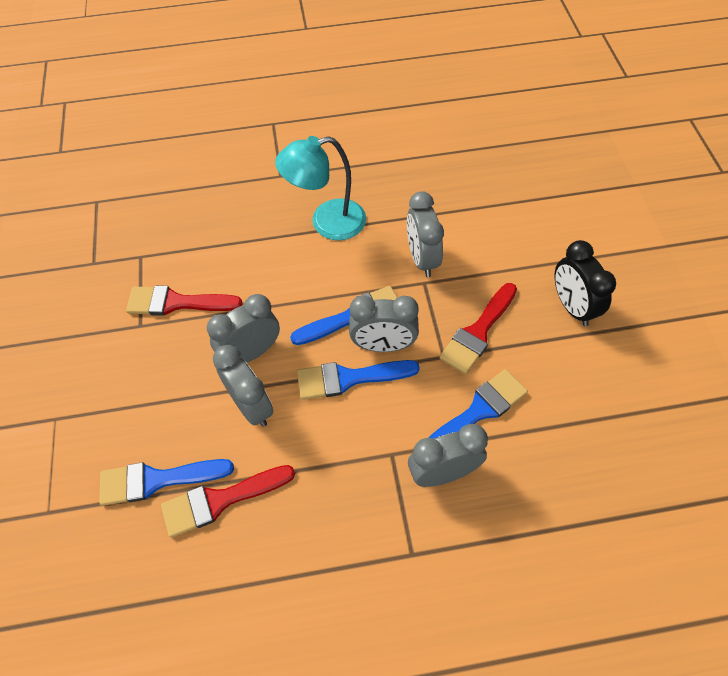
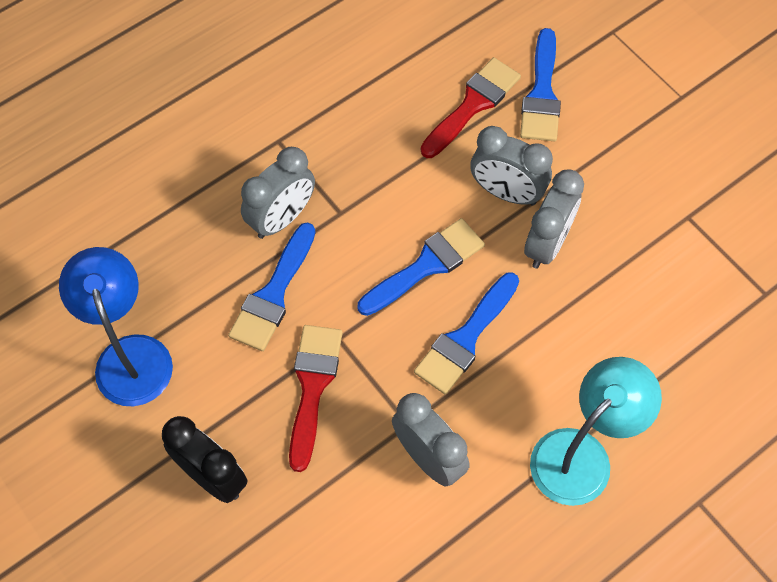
camera: 150 degrees right, 5 degrees up
blue brush [99,459,234,506] -> blue brush turned 135 degrees clockwise [520,28,561,141]
red brush [126,285,243,316] -> none
grey clock [349,295,419,352] -> none
none -> blue lamp [59,247,173,406]

